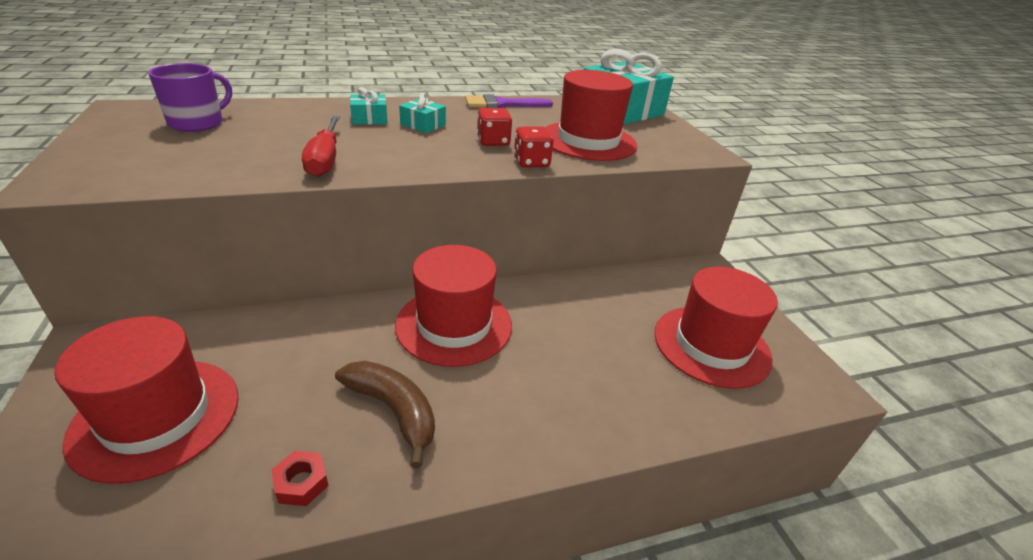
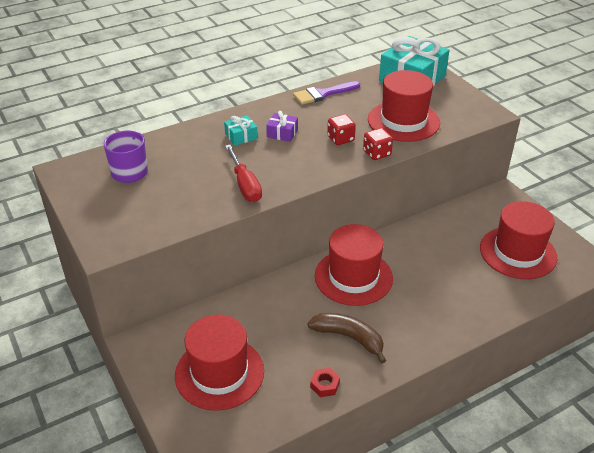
camera: 10 degrees left, 5 degrees up
turquoise gift [399,93,446,133] -> purple gift [266,111,298,142]

